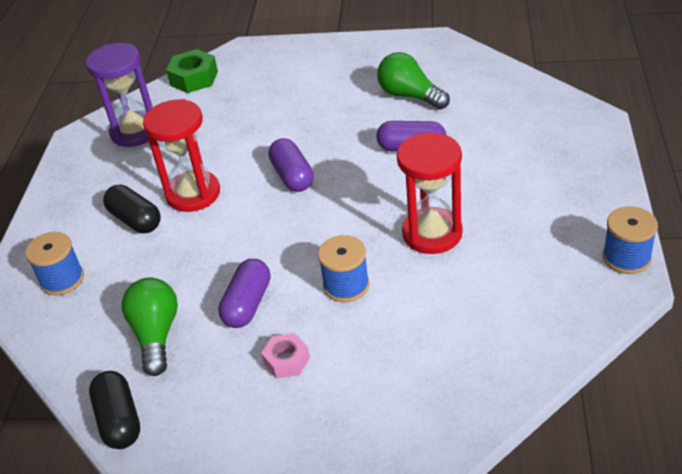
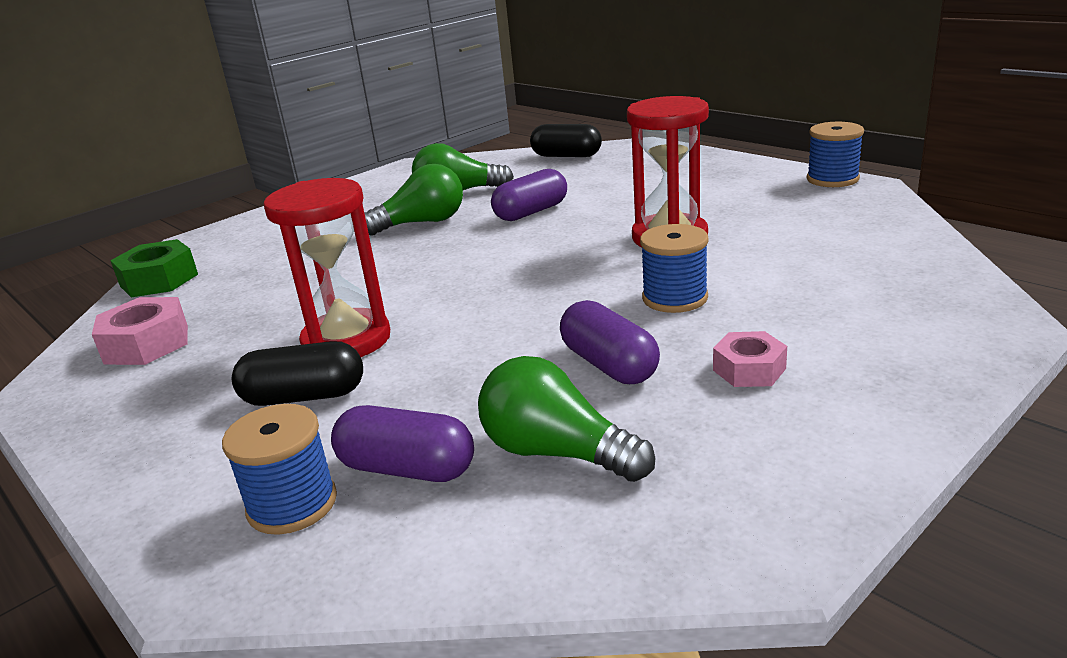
camera: 50 degrees left, 15 degrees down
purple hourglass [86,43,153,147] -> pink nut [92,297,188,365]
black capsule [89,371,140,449] -> black capsule moved to [530,124,602,157]
purple capsule [268,138,314,192] -> purple capsule moved to [331,405,474,482]
none -> green light bulb [364,164,463,236]

